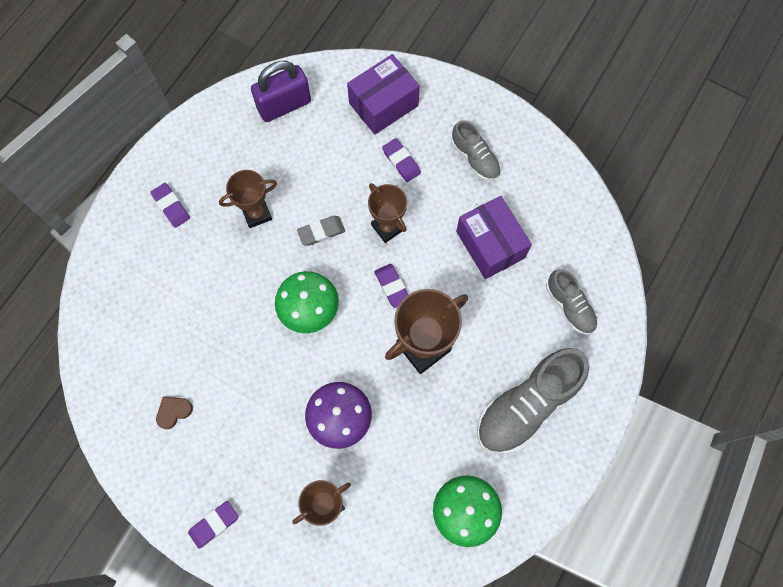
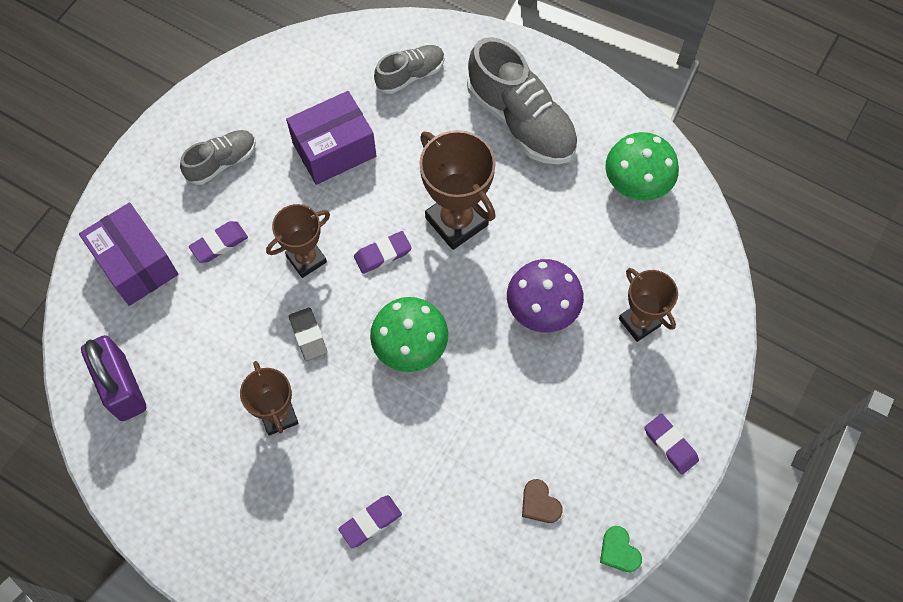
camera: 90 degrees left, 5 degrees down
purple eraser [150,183,190,228] -> purple eraser moved to [338,495,402,548]
none -> green heart [600,526,642,572]

